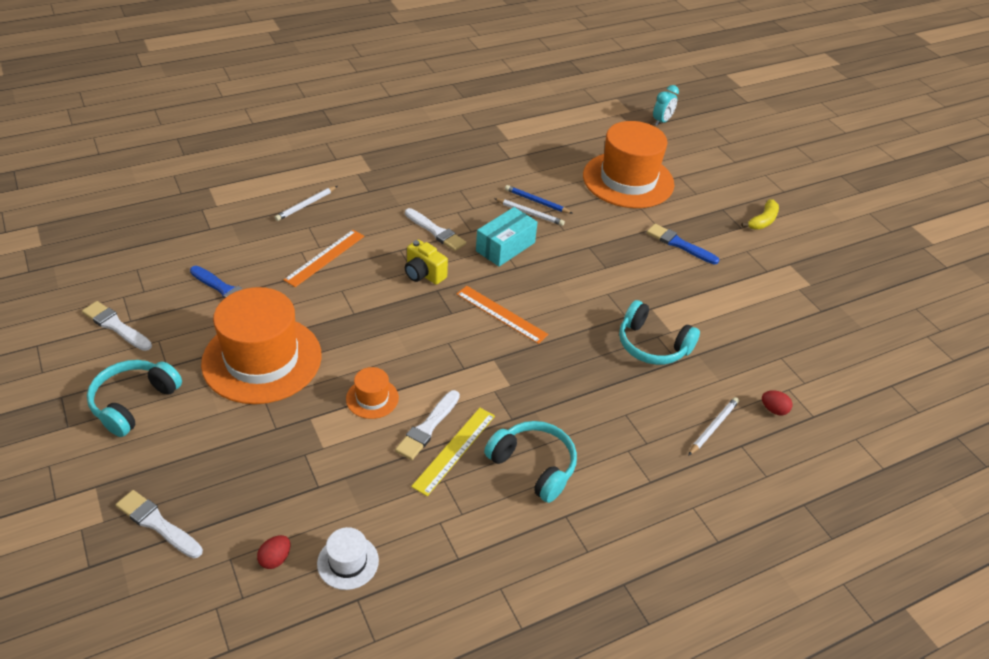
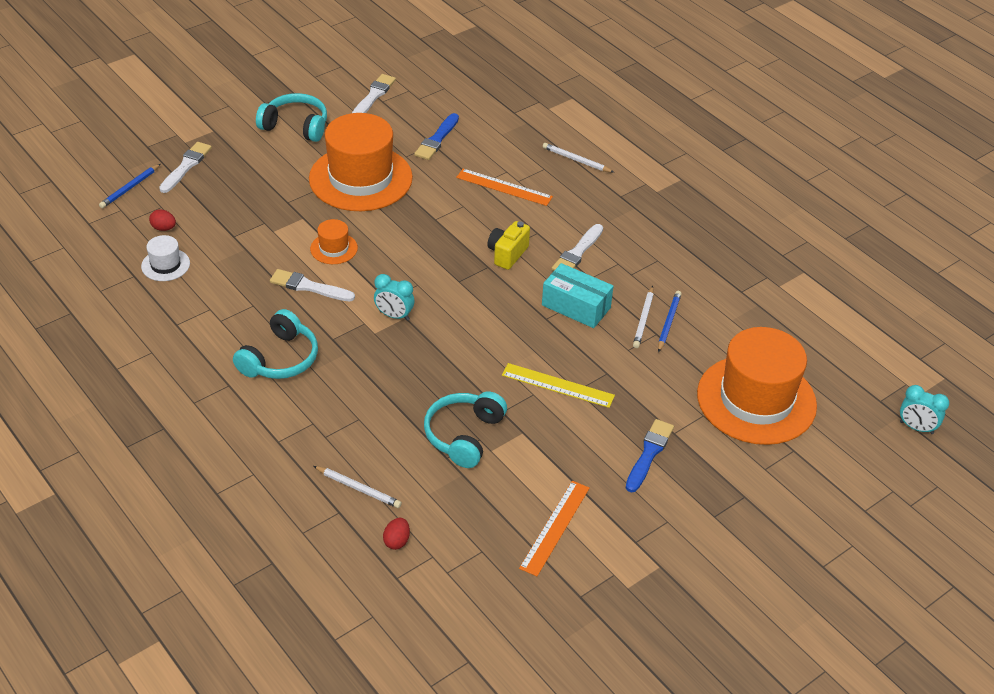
camera: 80 degrees right, 0 degrees up
yellow ruler [411,408,495,496] -> yellow ruler moved to [502,363,615,408]
orange ruler [457,286,548,344] -> orange ruler moved to [519,481,590,576]
yellow banana [741,199,779,230] -> none
none -> blue pencil [99,164,160,208]
none -> turquoise clock [374,274,414,321]

